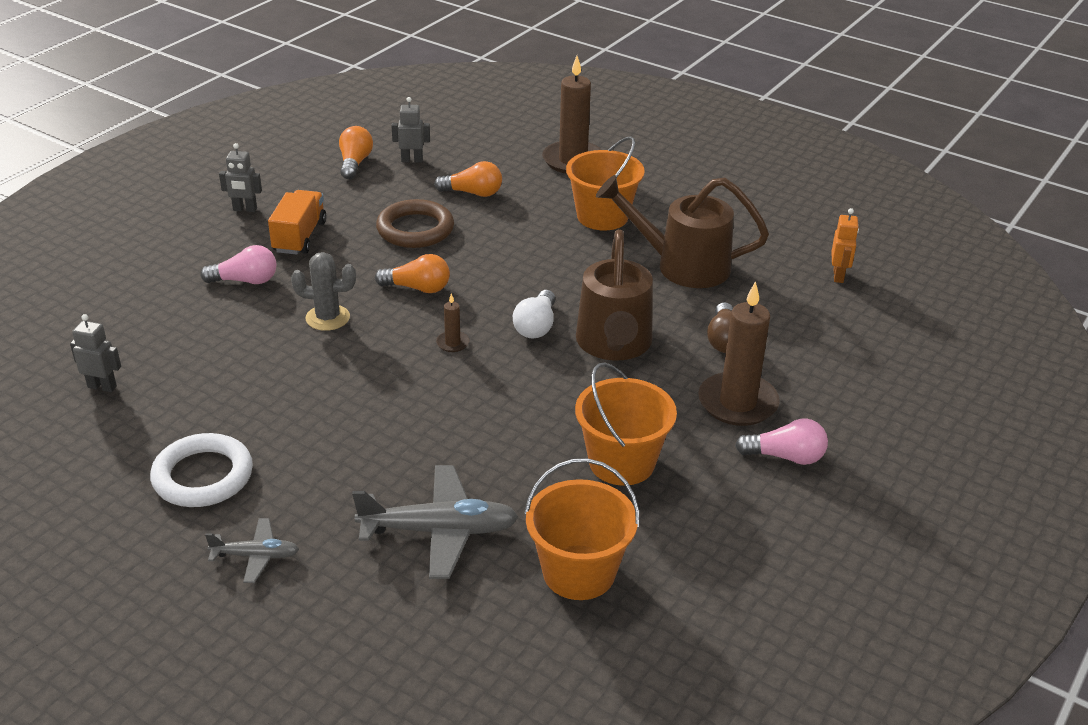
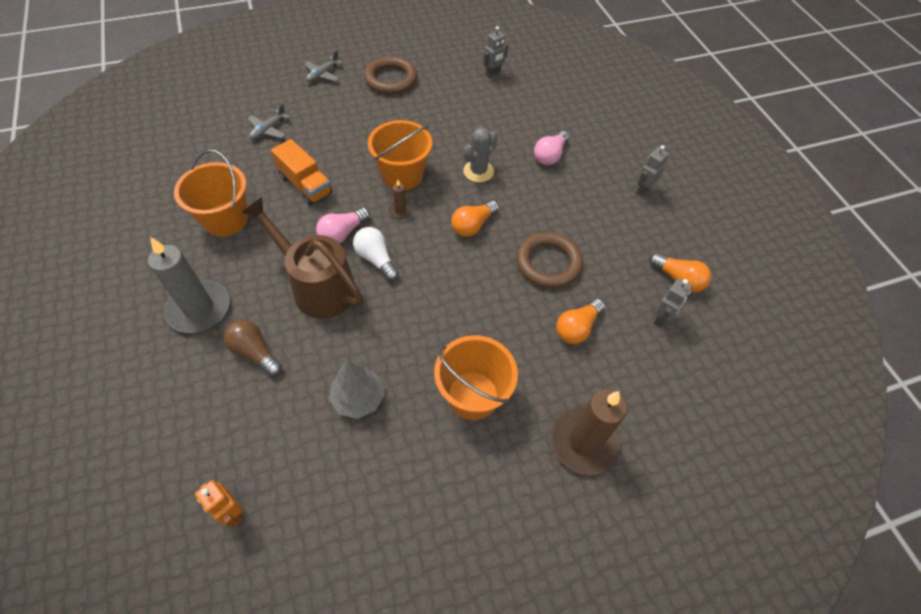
camera: 125 degrees right, 20 degrees up
white ring [150,433,253,507] -> brown ring [364,56,418,95]
orange truck [268,190,327,255] -> orange truck moved to [271,139,333,205]
grey plane [352,465,518,579] -> grey plane [248,104,290,140], size x0.55
orange bucket [524,458,640,600] -> orange bucket moved to [368,120,432,190]
brown watering can [596,175,769,288] -> grey tree [329,360,385,419]
brown candle [698,281,780,426] -> grey candle [148,237,230,333]
pink light bulb [735,419,828,465] -> pink light bulb moved to [316,208,370,243]

